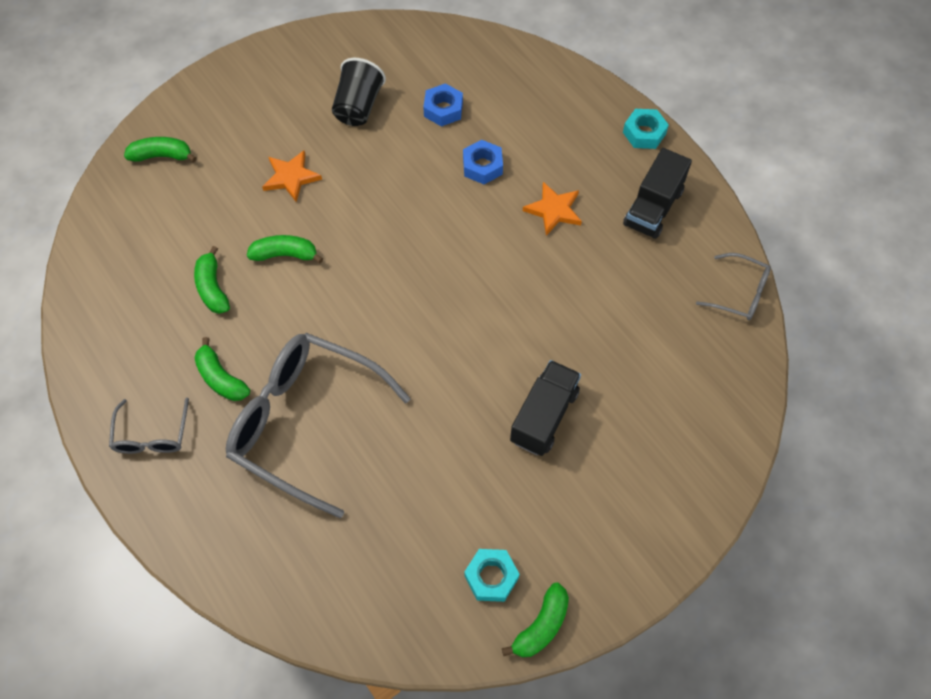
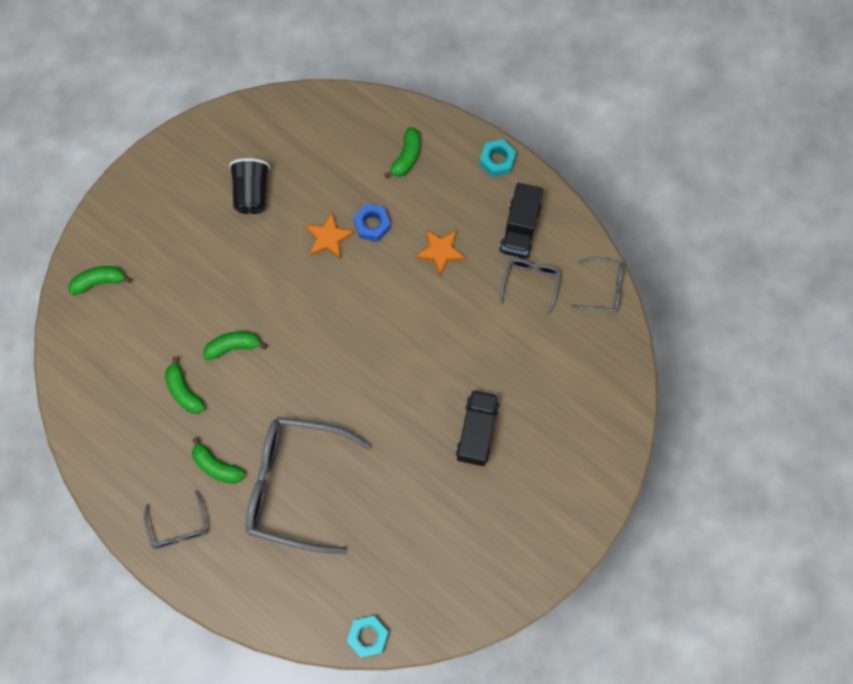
camera: 15 degrees left, 10 degrees up
orange star [262,150,322,202] -> orange star moved to [305,212,355,259]
blue nut [423,83,463,127] -> none
turquoise nut [464,549,520,602] -> turquoise nut moved to [347,616,389,658]
green banana [502,583,569,657] -> green banana moved to [384,127,420,178]
none -> grey glasses [500,258,561,315]

